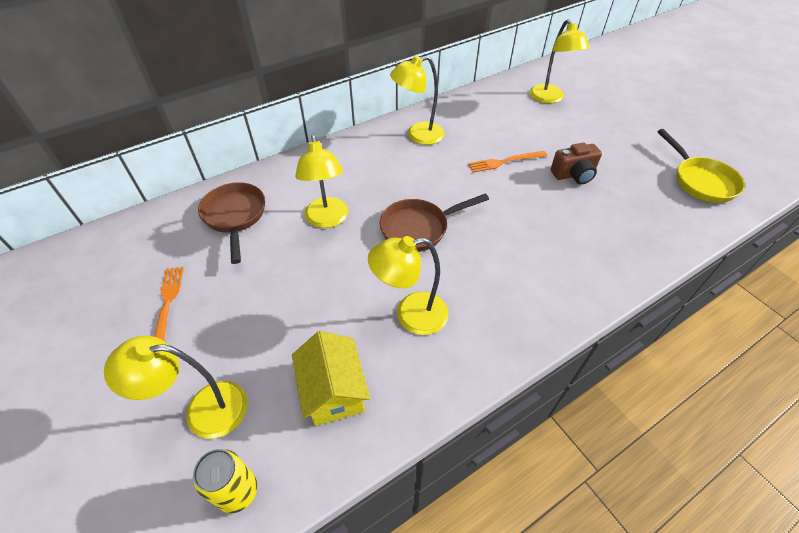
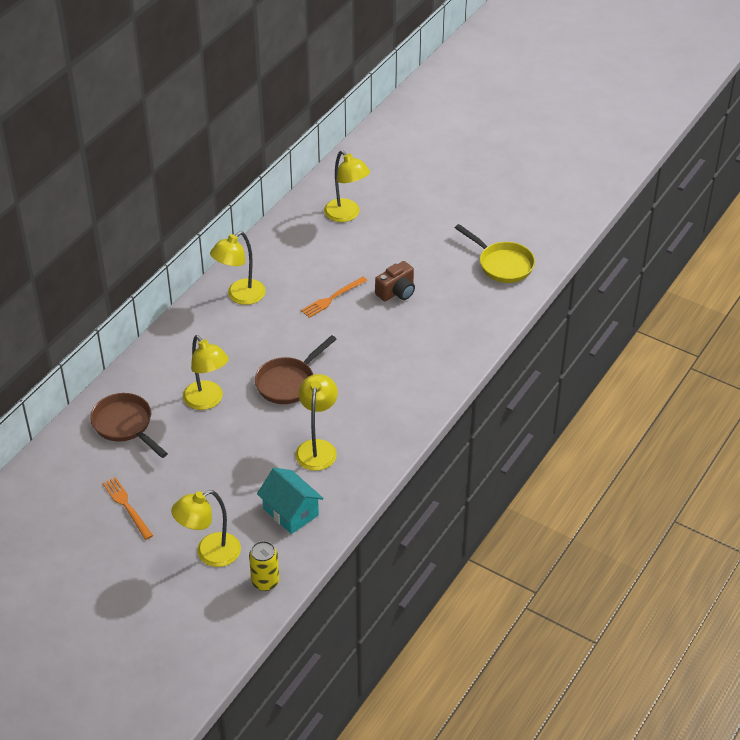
camera: 25 degrees left, 5 degrees down
yellow house [292,331,370,426] -> turquoise house [257,467,324,534]
yellow lamp [368,236,449,335] -> yellow lamp turned 135 degrees clockwise [295,374,338,471]

